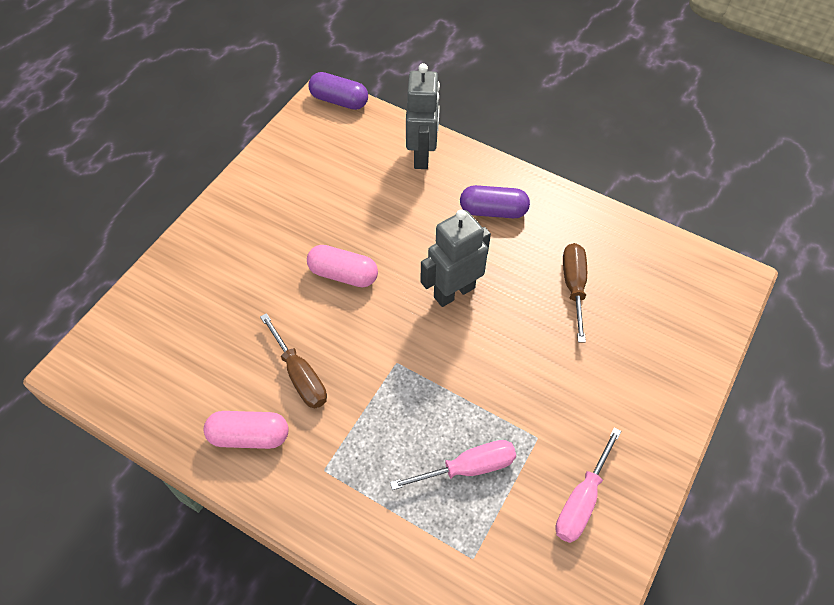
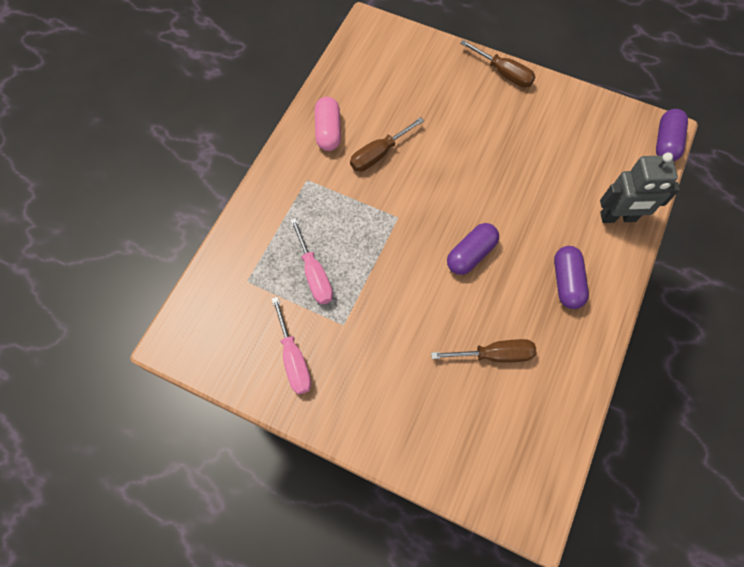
camera: 85 degrees right, 10 degrees up
pink capsule [307,245,378,287] -> none
grey robot [421,209,491,307] -> purple capsule [447,223,499,275]
pink screwdriver [555,427,621,543] -> pink screwdriver turned 135 degrees counterclockwise [272,297,311,394]
none -> brown screwdriver [460,40,535,87]

